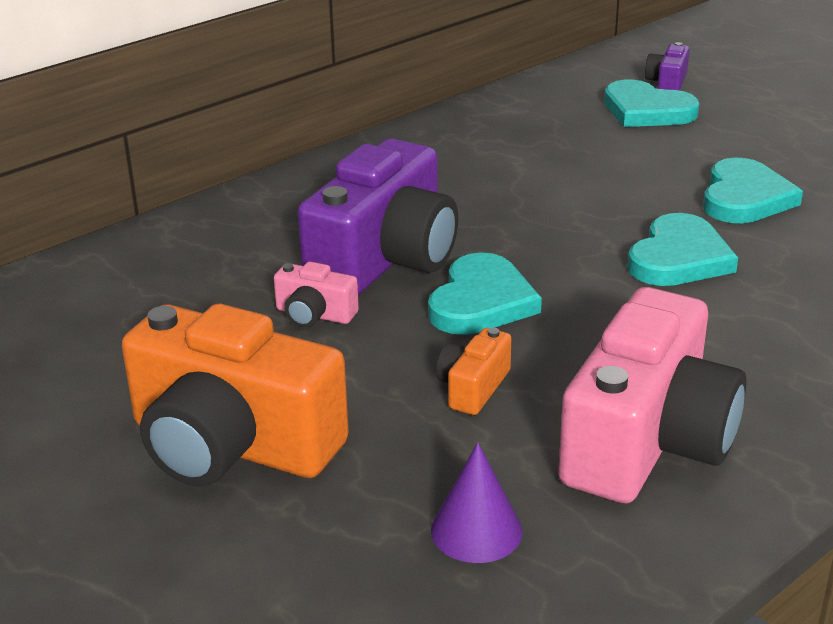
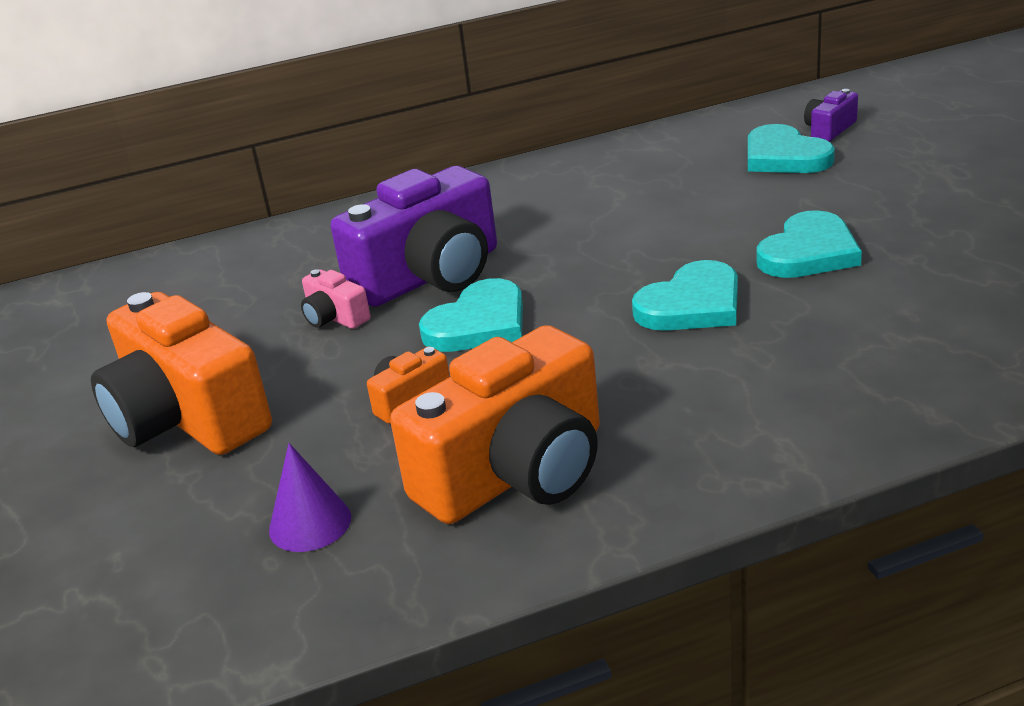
camera: 25 degrees right, 0 degrees up
pink camera [558,287,746,503] -> orange camera [390,325,600,524]

